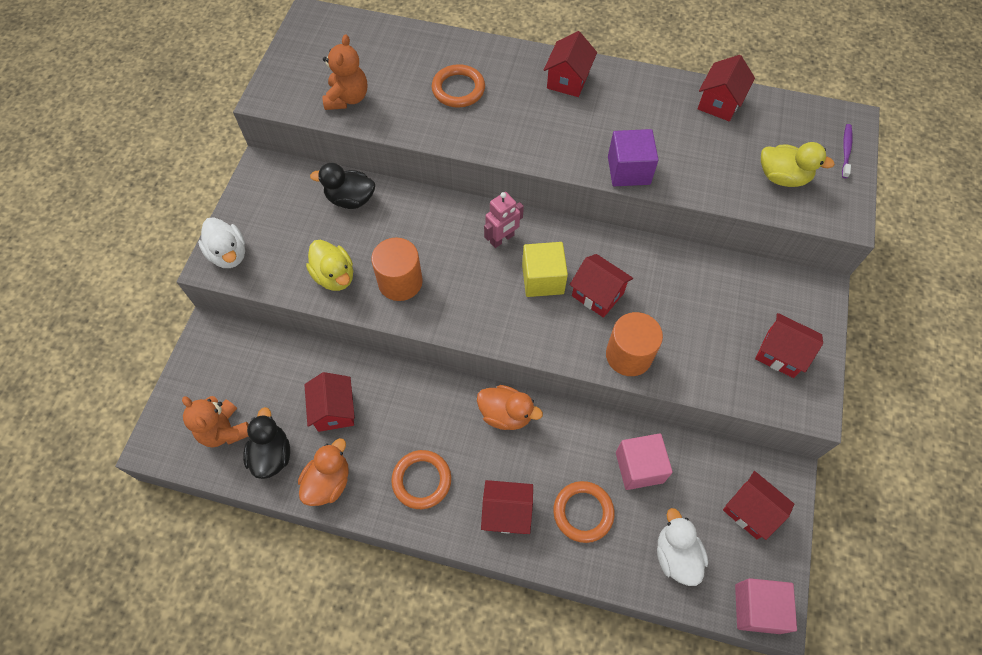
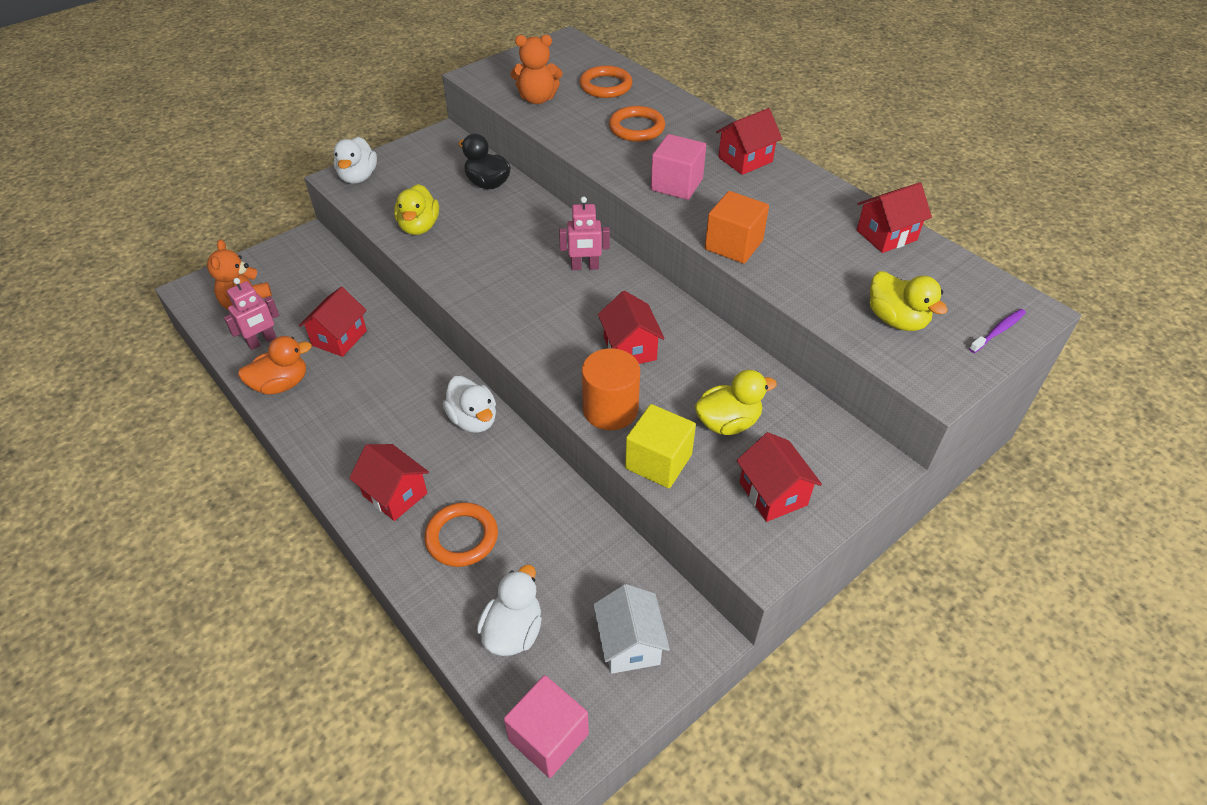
camera: 35 degrees right, 15 degrees down
black duck [243,407,290,479] -> pink robot [224,278,279,350]
orange teddy bear [322,34,367,110] -> orange teddy bear turned 45 degrees clockwise [511,35,562,104]
orange cylinder [371,238,423,301] -> none
orange ring [391,450,451,509] -> orange ring moved to [579,65,633,98]
orange duck [477,385,543,430] -> white duck [443,376,496,433]
yellow cube [522,242,568,297] -> yellow cube moved to [625,404,696,488]
purple cube [608,129,659,186] -> orange cube [705,191,769,264]
pink cube [616,433,673,490] -> pink cube moved to [651,134,706,200]
red house [723,471,794,540] -> white house [593,584,670,674]
none -> yellow duck [695,370,777,435]

